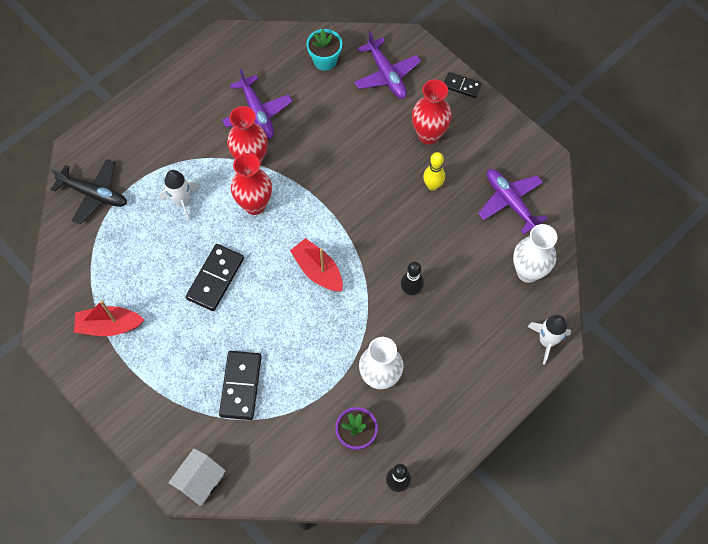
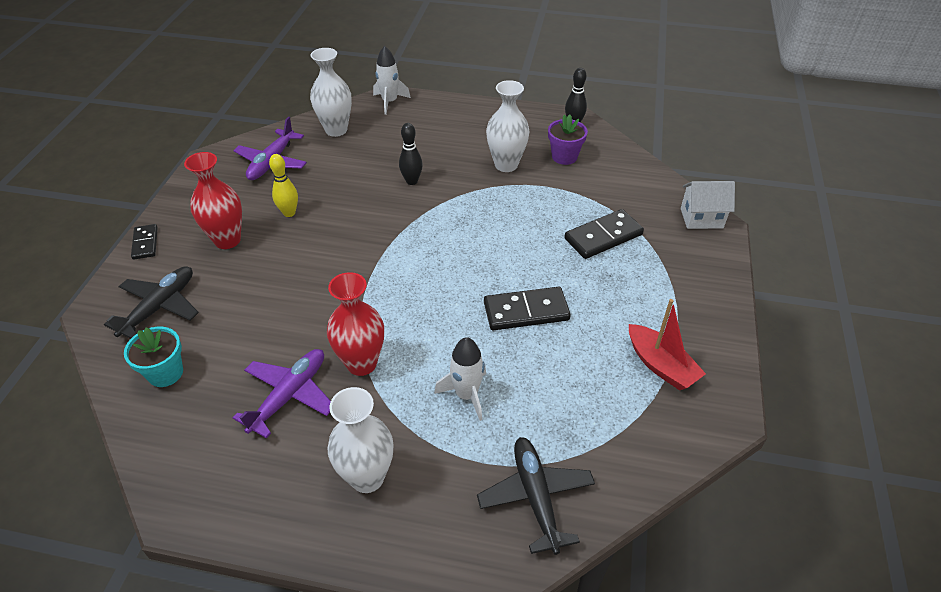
camera: 125 degrees left, 20 degrees down
red vase [231,153,272,215] -> none
red boat [290,238,343,292] -> none
purple plane [354,31,421,99] -> black plane [104,266,199,339]
none -> white vase [327,387,393,493]

